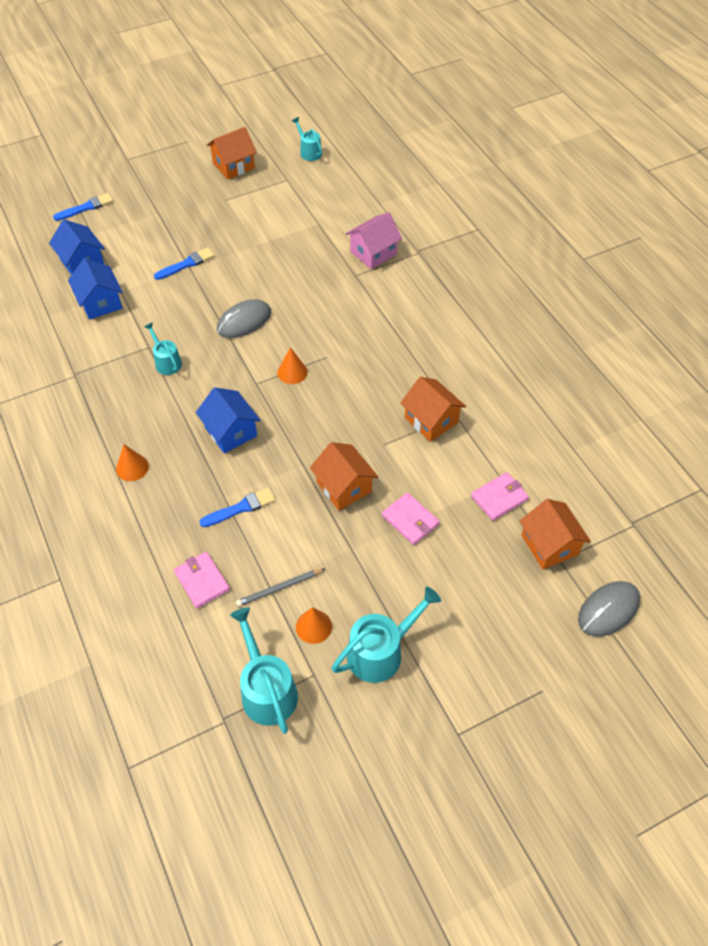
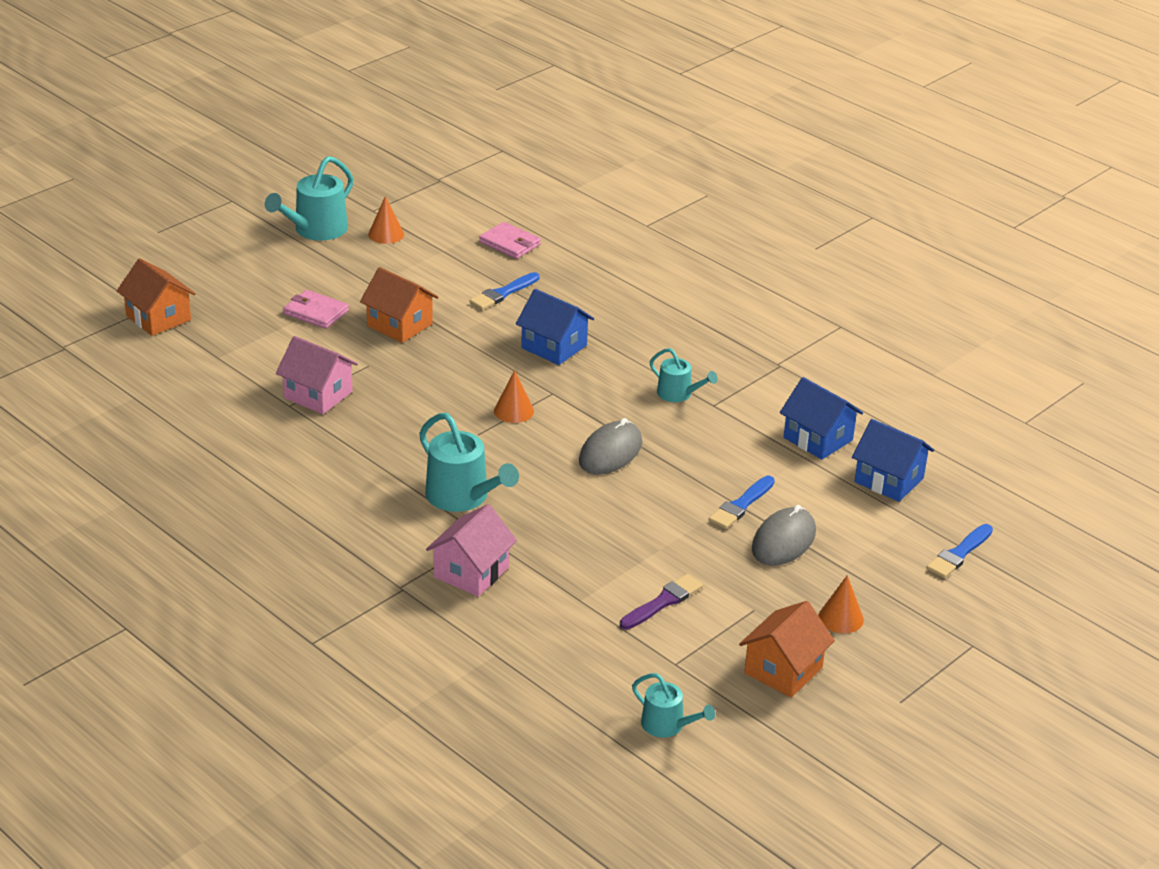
camera: 160 degrees right, 20 degrees down
orange cone [116,444,149,481] -> orange cone moved to [819,575,864,633]
turquoise watering can [230,607,298,734] -> turquoise watering can moved to [419,413,519,512]
grey pencil [236,568,325,607] -> none
orange house [400,377,466,442] -> pink house [276,336,358,414]
pink wallet [471,472,529,521] -> none
grey mouse [578,581,640,637] -> grey mouse moved to [752,505,816,566]
none -> purple brush [620,574,703,630]

